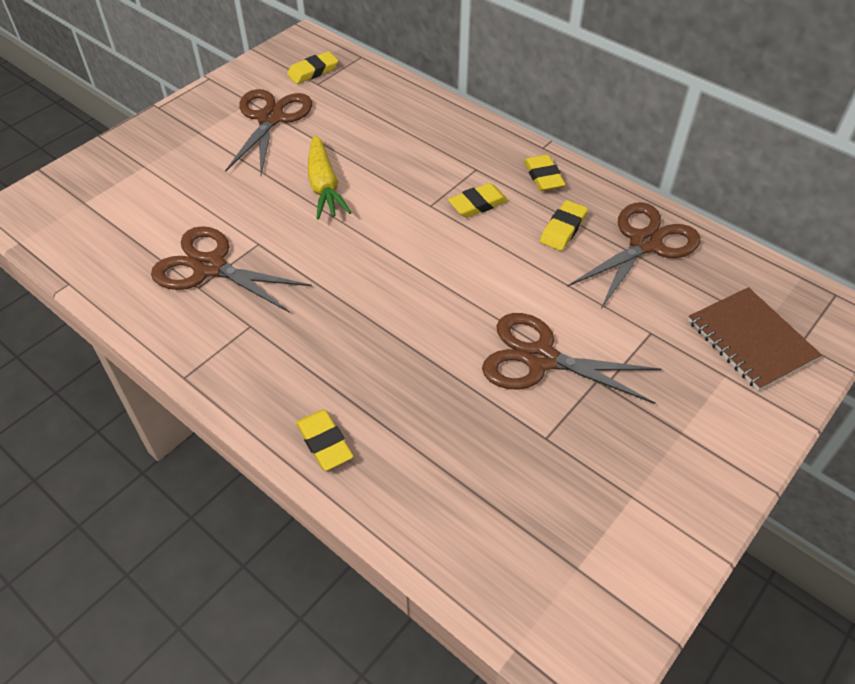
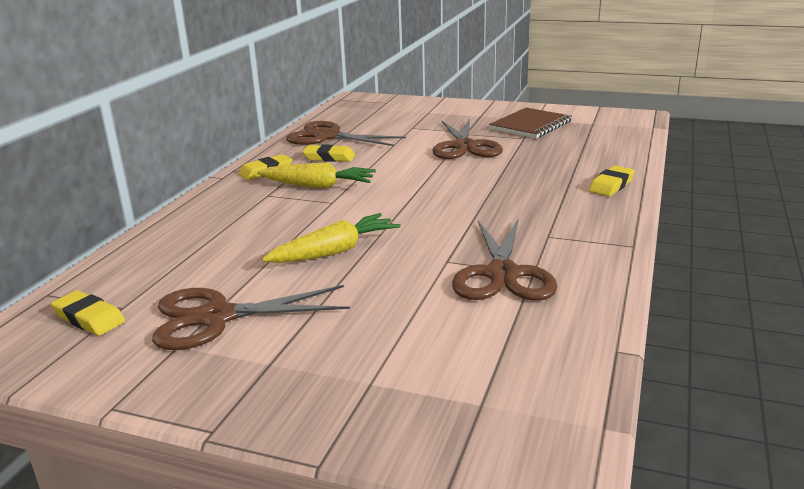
camera: 110 degrees left, 25 degrees down
yellow eraser [448,183,508,218] -> yellow carrot [257,162,376,188]
brown notebook [688,287,822,391] -> brown notebook moved to [489,108,572,138]

